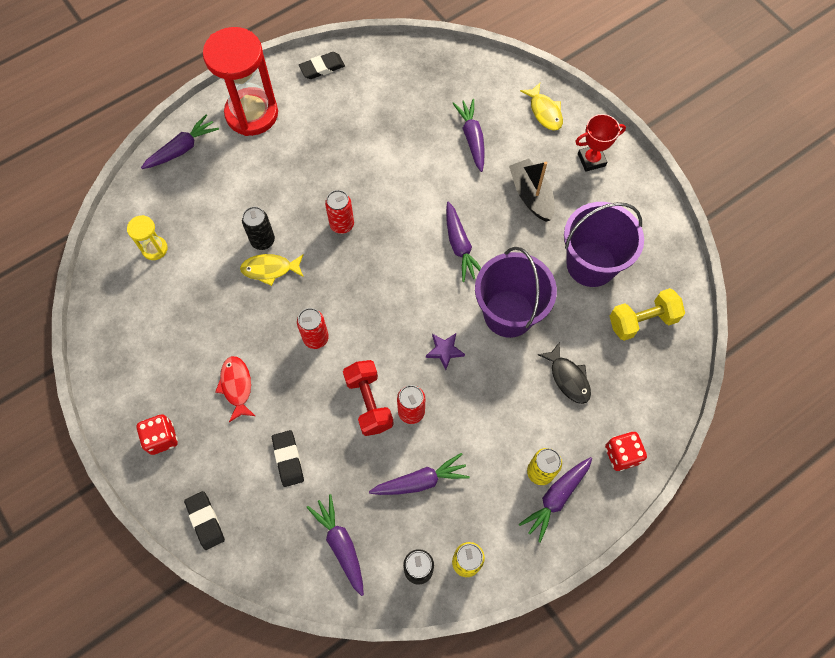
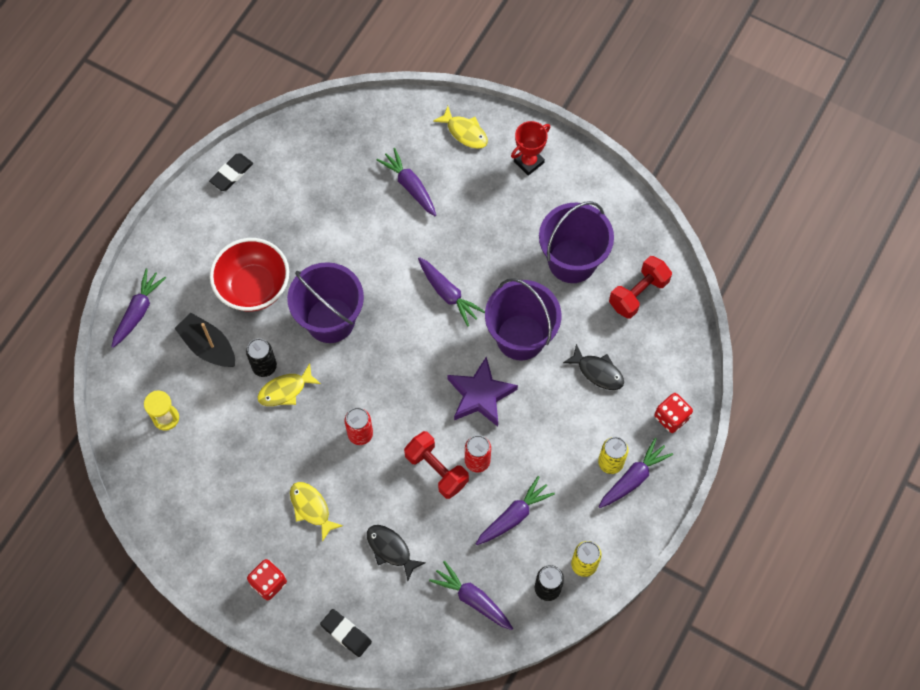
camera: 25 degrees left, 0 degrees up
red hourglass [203,27,278,136] -> none
red fish [215,356,255,422] -> yellow fish [290,482,343,542]
black eraser [272,430,304,487] -> black fish [367,525,426,581]
red can [325,190,354,234] -> purple bucket [287,262,364,343]
purple star [426,333,465,370] -> purple star [447,356,518,427], size x1.89
black boat [509,158,555,222] -> black boat moved to [174,313,235,367]
purple carrot [519,457,592,543] -> purple carrot turned 150 degrees counterclockwise [599,438,673,508]
yellow dumbbell [610,288,685,341] -> red dumbbell [609,256,672,319]
none -> red bowl [210,238,289,312]

